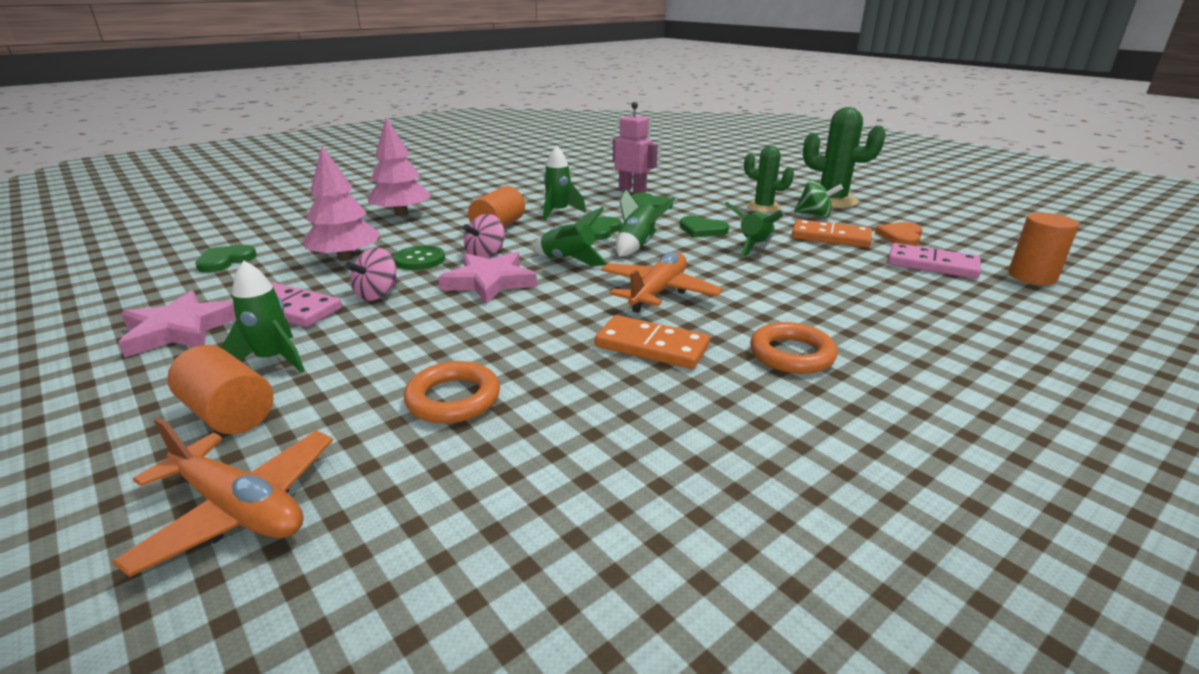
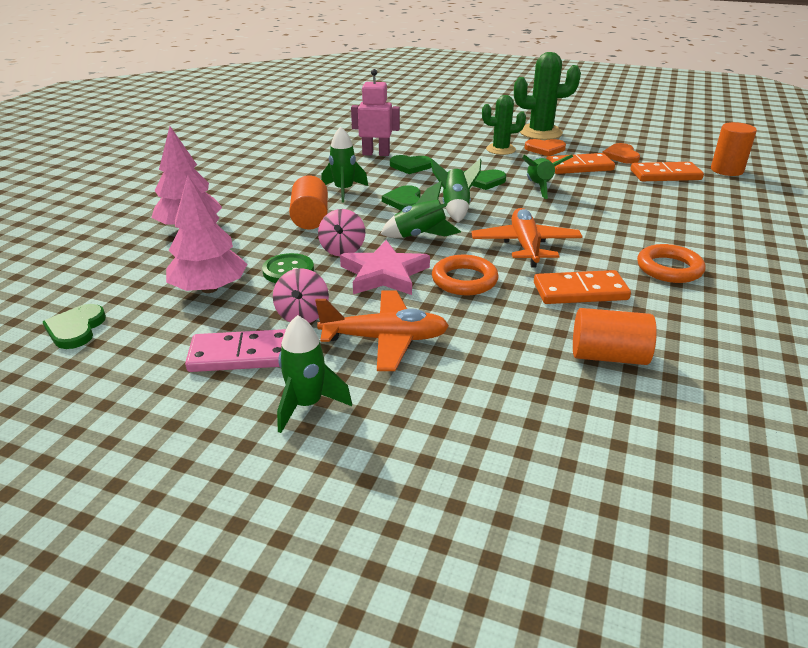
camera: 30 degrees left, 5 degrees up
orange plane [112,417,333,577] -> orange plane moved to [315,290,449,371]
pink star [118,290,236,357] -> none
orange cylinder [167,345,273,435] -> orange cylinder moved to [573,308,657,365]
orange ring [404,361,500,424] -> orange ring moved to [432,255,499,295]
green spinning top [794,180,843,218] -> orange heart [525,139,566,156]
pink domino [888,243,981,279] -> orange domino [630,162,704,181]

